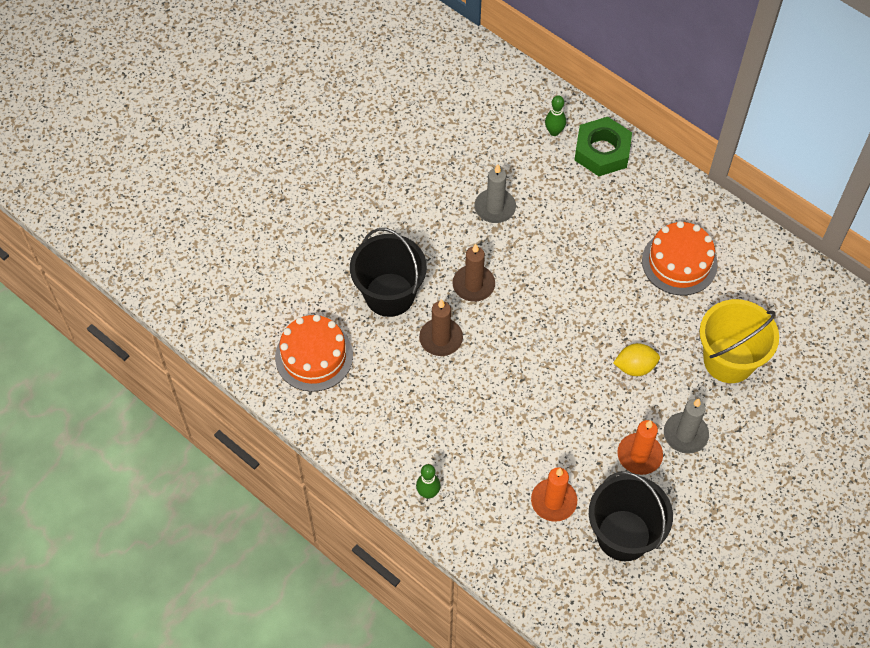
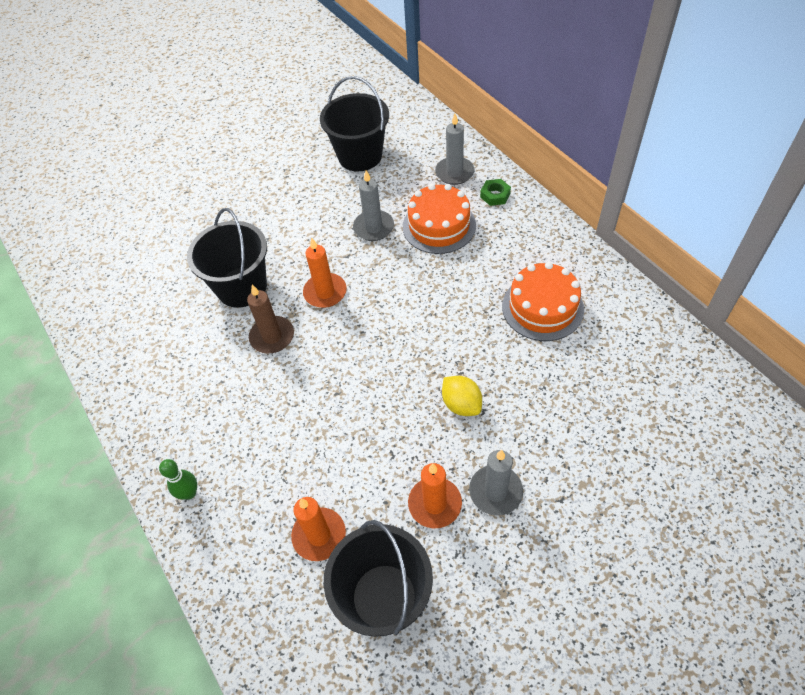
camera: 20 degrees right, 5 degrees down
orange cake [275,314,353,392] -> orange cake moved to [403,184,476,254]
brown candle [452,244,495,302] -> orange candle [303,238,347,308]
green bowling pin [545,95,566,136] -> grey candle [435,114,475,185]
green nut [574,117,632,176] -> green nut [480,179,511,206], size x0.50
yellow lemon [613,343,660,376] -> yellow lemon turned 45 degrees clockwise [442,376,482,416]
yellow bucket [700,299,779,383] -> none
none -> black bucket [320,76,389,171]

